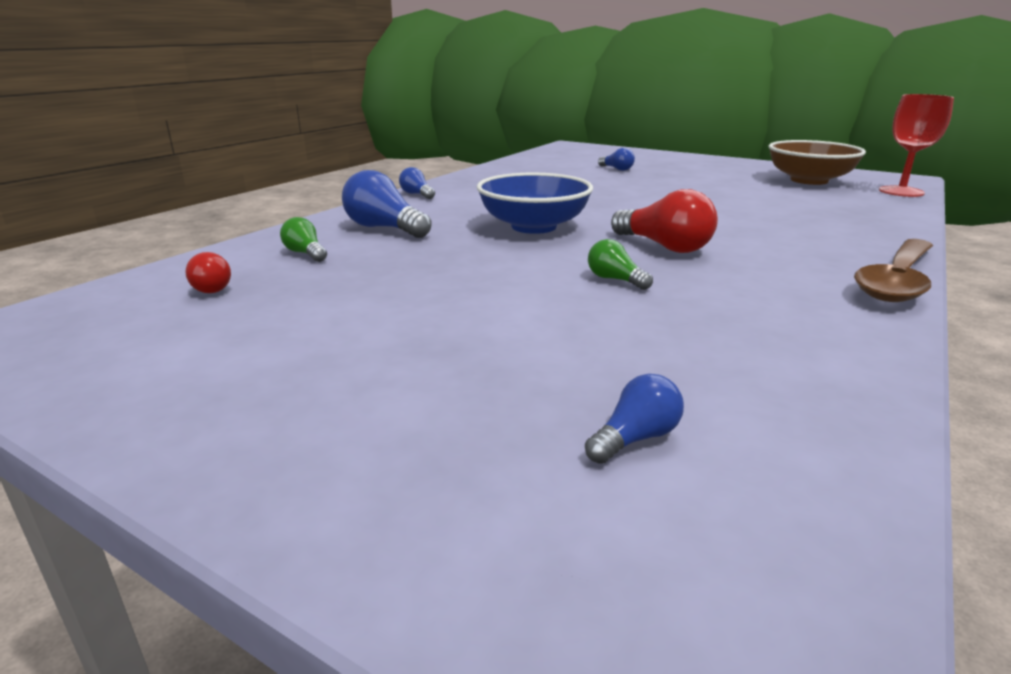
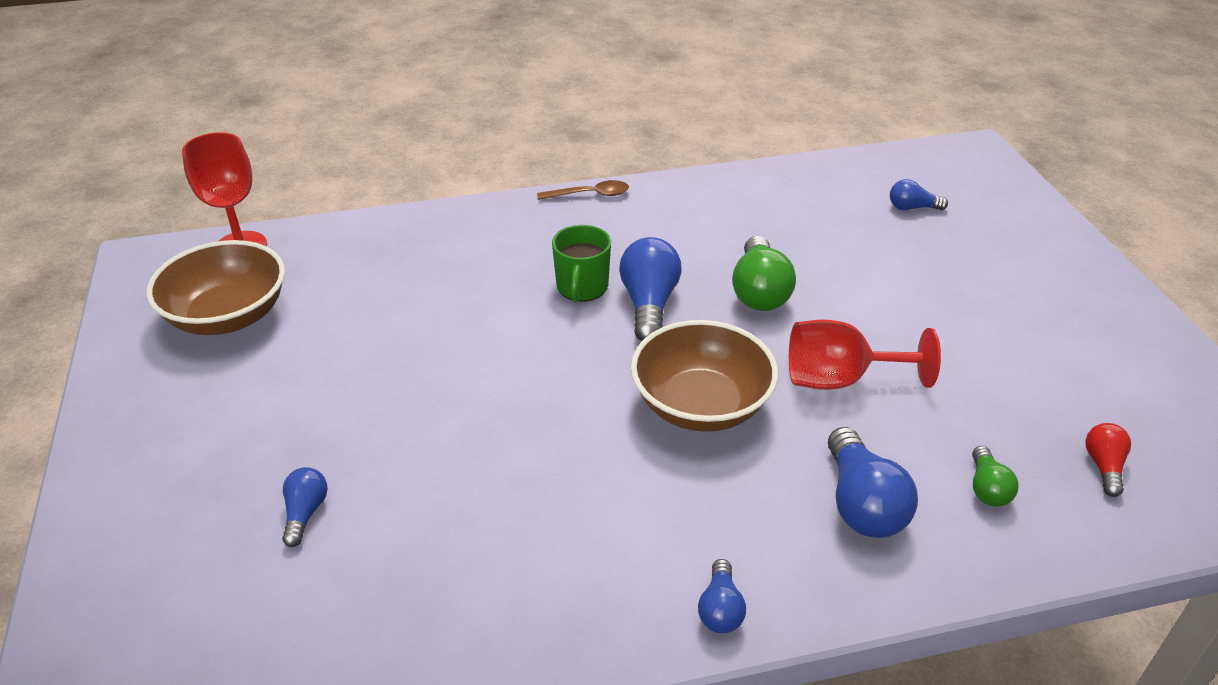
camera: 135 degrees left, 15 degrees up
blue bowl [477,172,593,234] -> brown bowl [631,320,778,432]
green light bulb [588,239,653,290] -> green light bulb [732,236,796,311], size x1.79
red light bulb [611,189,718,253] -> blue light bulb [619,237,682,341]
brown spoon [854,239,933,302] -> brown spoon [537,180,629,200], size x0.52
none -> green mug [552,225,611,302]
none -> red goblet [789,320,941,390]

